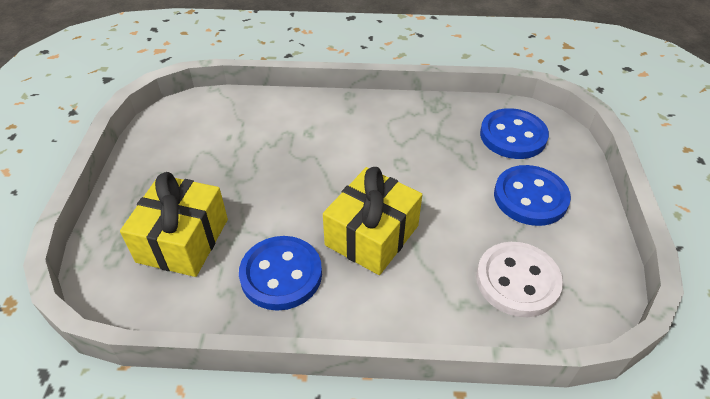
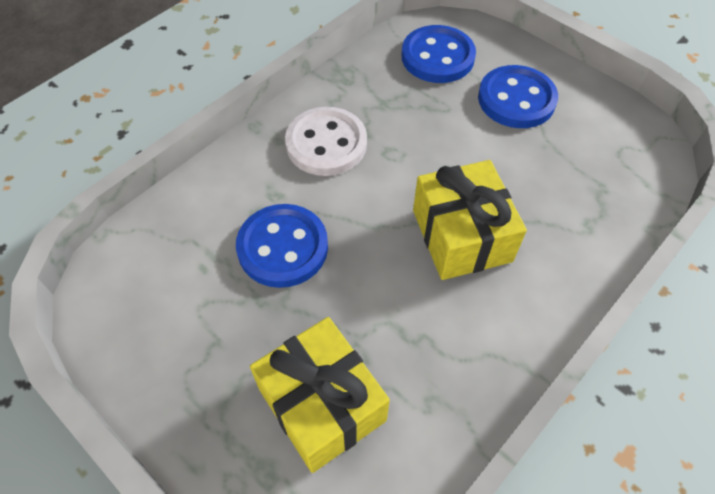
camera: 50 degrees left, 10 degrees up
blue button [239,236,322,311] -> blue button moved to [236,204,328,288]
white button [476,242,563,317] -> white button moved to [285,107,367,176]

